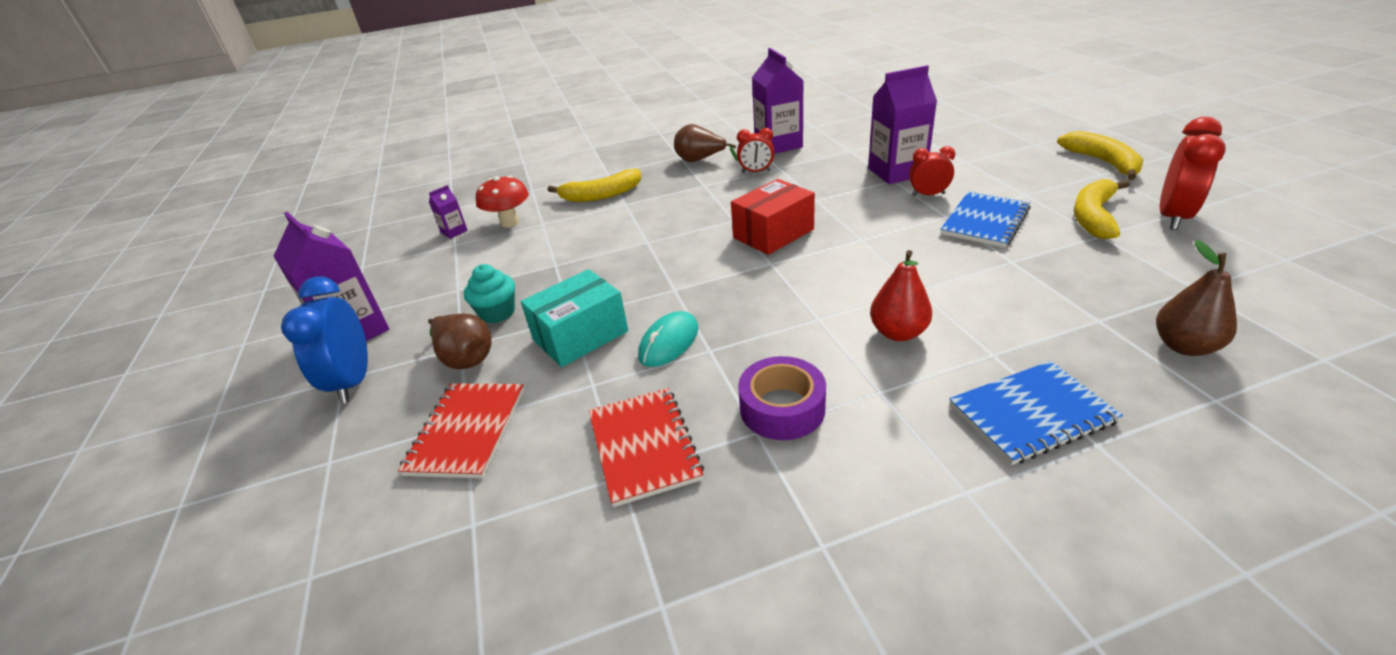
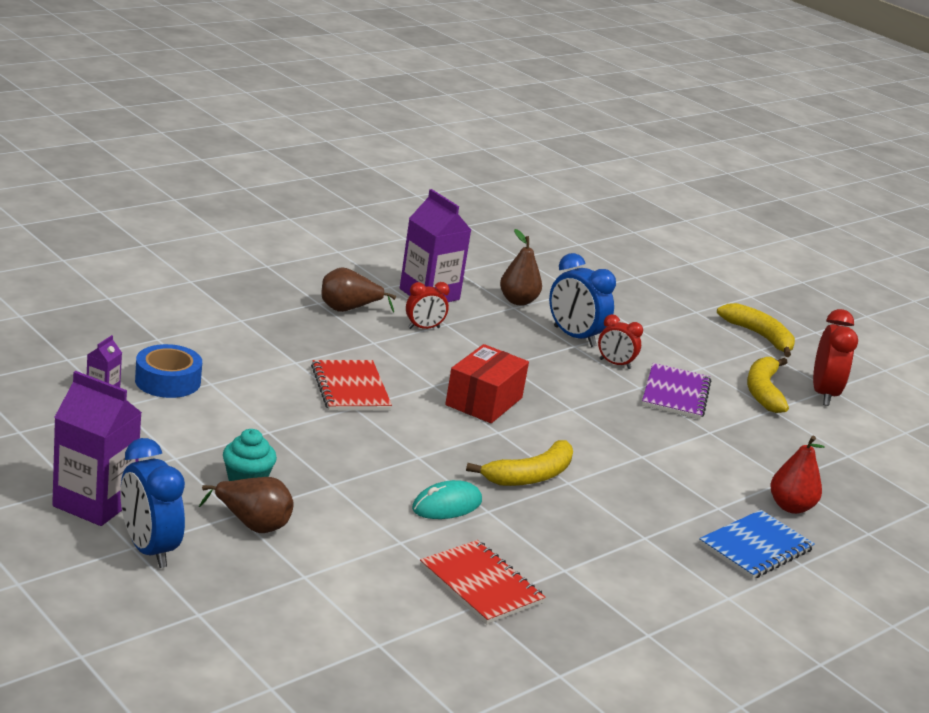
camera: 30 degrees left, 10 degrees down
red notebook [398,383,524,478] -> red notebook moved to [311,360,392,411]
red mushroom [476,176,529,228] -> blue tape [135,344,202,398]
turquoise box [521,269,628,367] -> none
yellow banana [548,168,641,202] -> yellow banana moved to [466,440,573,486]
turquoise mouse [638,311,698,367] -> turquoise mouse turned 45 degrees clockwise [412,480,482,519]
purple tape [738,356,826,440] -> none
purple carton [868,65,937,184] -> blue clock [549,253,616,347]
red pear [870,250,932,341] -> red pear moved to [770,436,825,514]
red clock [909,146,955,196] -> red clock turned 135 degrees counterclockwise [598,314,643,369]
blue notebook [941,191,1031,248] -> purple notebook [642,363,711,419]
brown pear [1156,240,1237,356] -> brown pear moved to [500,229,542,306]

